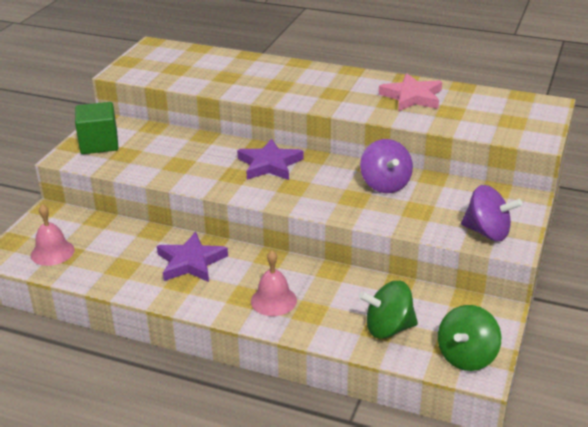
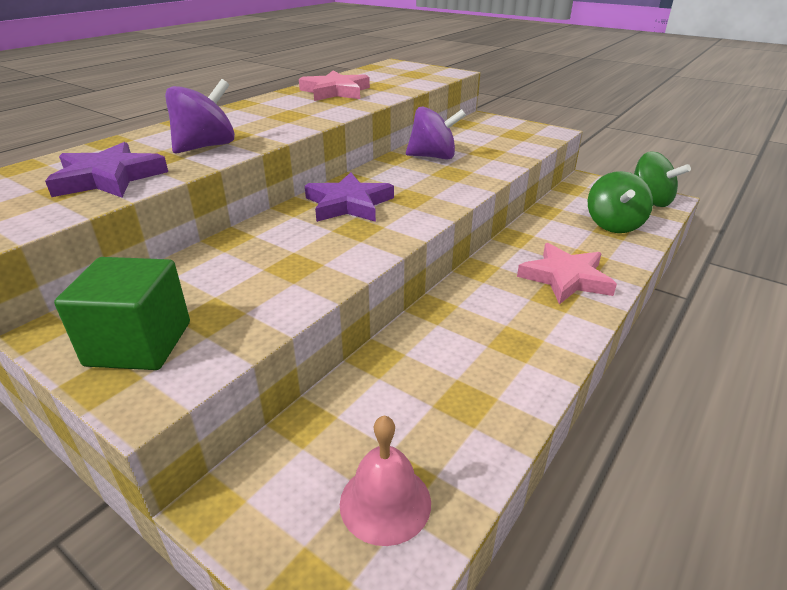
camera: 75 degrees left, 0 degrees up
purple star [157,232,228,282] -> purple star moved to [45,142,168,197]
pink bell [251,250,297,316] -> pink star [517,243,617,305]
purple spinning top [461,185,522,241] -> purple spinning top moved to [165,79,235,154]

